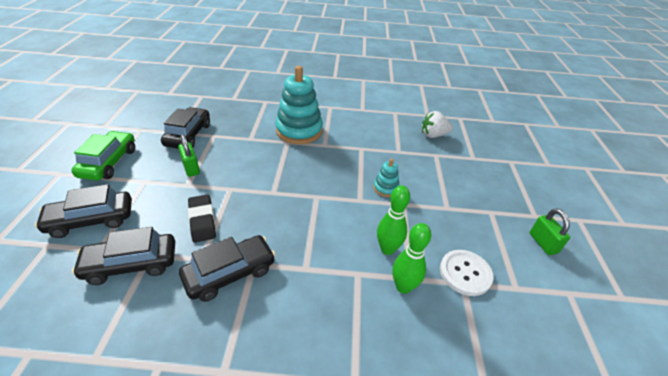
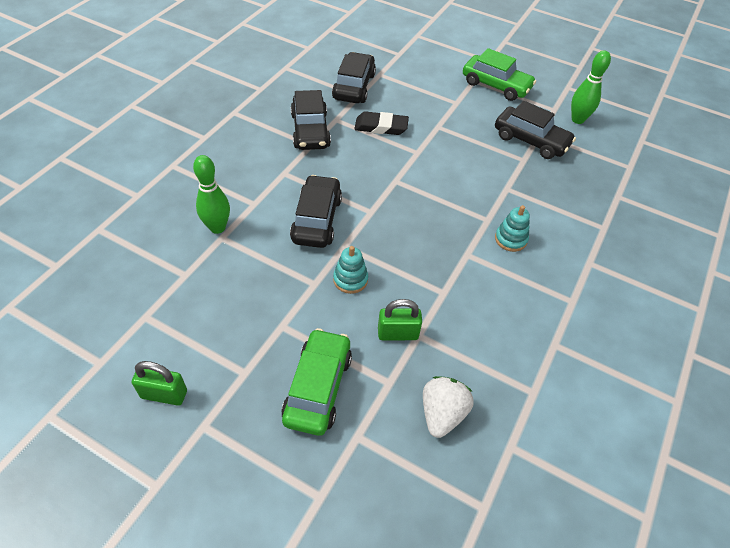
camera: 115 degrees right, 10 degrees up
black car [35,184,132,238] -> black car moved to [290,175,342,248]
green padlock [178,134,200,177] -> green padlock moved to [378,299,422,340]
turquoise stacking toy [275,66,323,144] -> turquoise stacking toy [495,205,530,252], size x0.47
green bowling pin [377,186,410,255] -> green bowling pin moved to [571,50,611,124]
white button [440,250,493,296] -> none
none -> green car [281,328,352,436]

